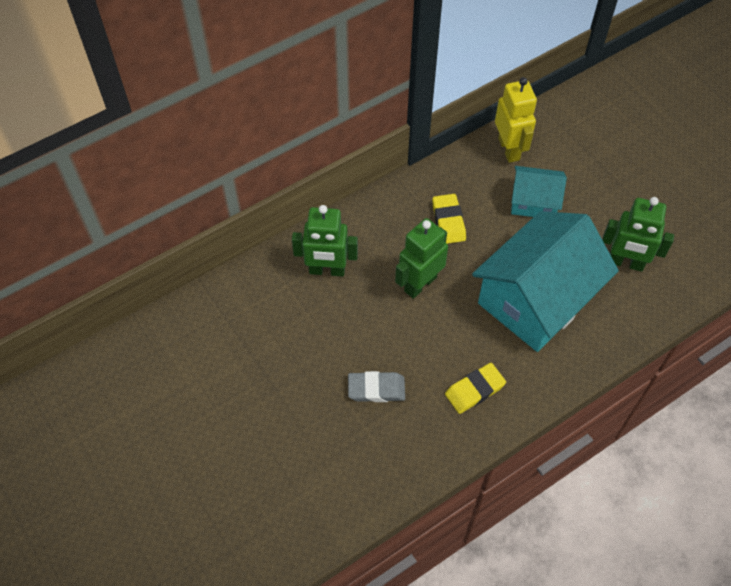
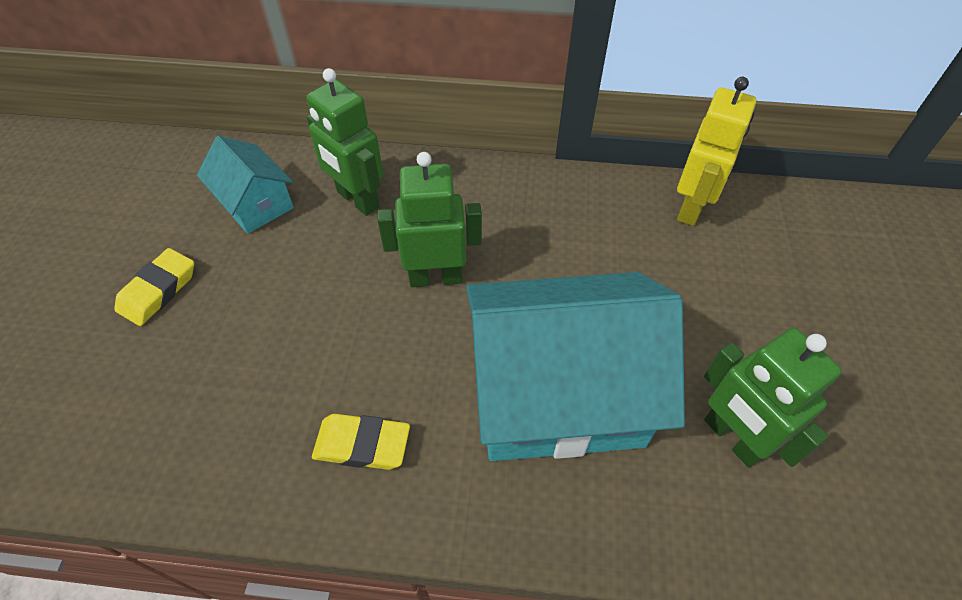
camera: 40 degrees right, 5 degrees down
grey eraser [348,371,405,402] -> none
yellow eraser [432,194,466,244] -> yellow eraser moved to [114,248,194,326]
turquoise house [511,166,567,217] -> turquoise house moved to [197,136,294,234]

